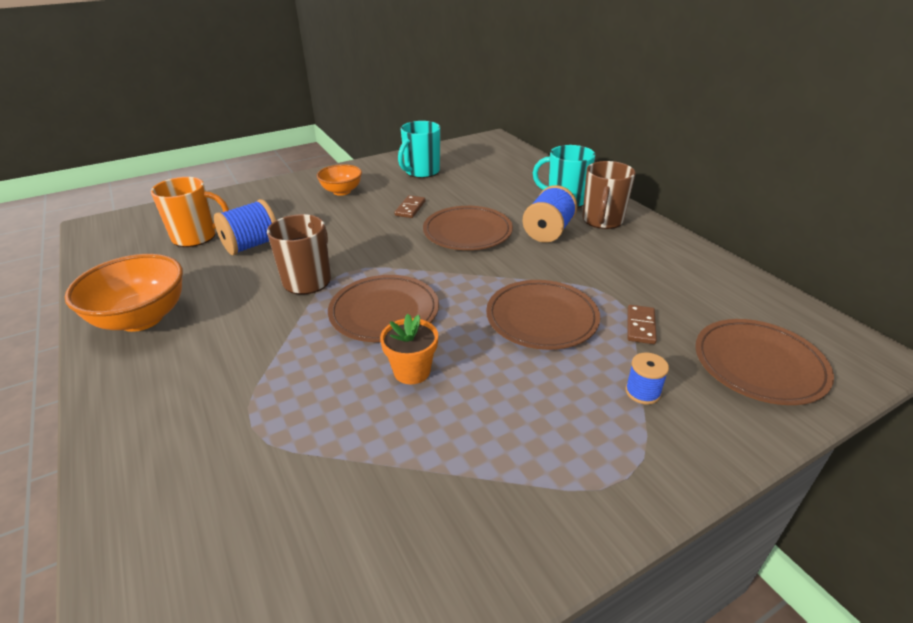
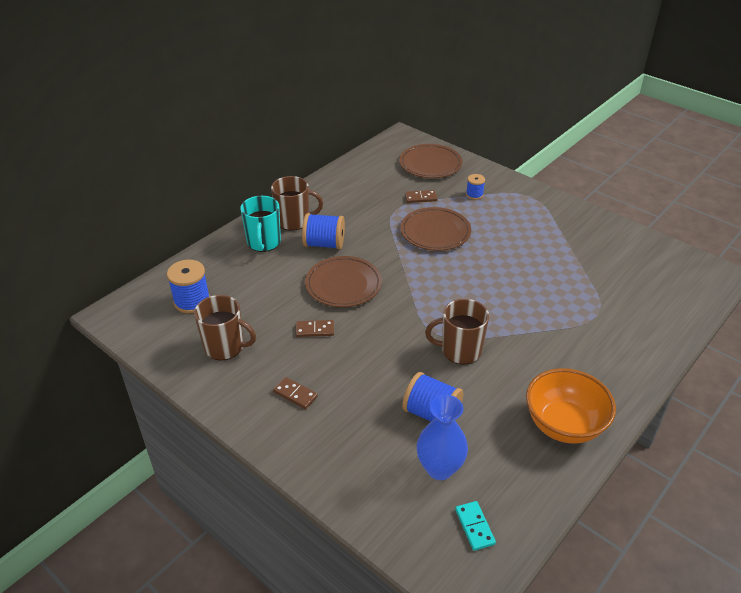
camera: 110 degrees left, 5 degrees up
orange mug [151,177,229,247] -> blue vase [417,395,468,480]
orange bowl [317,164,362,196] -> brown domino [273,377,318,409]
brown plate [328,275,439,342] -> none
orange flower pot [380,314,438,384] -> none
turquoise mug [398,121,441,178] -> brown mug [194,295,256,360]
none -> blue spool [167,260,210,313]
none -> turquoise domino [455,501,496,551]

